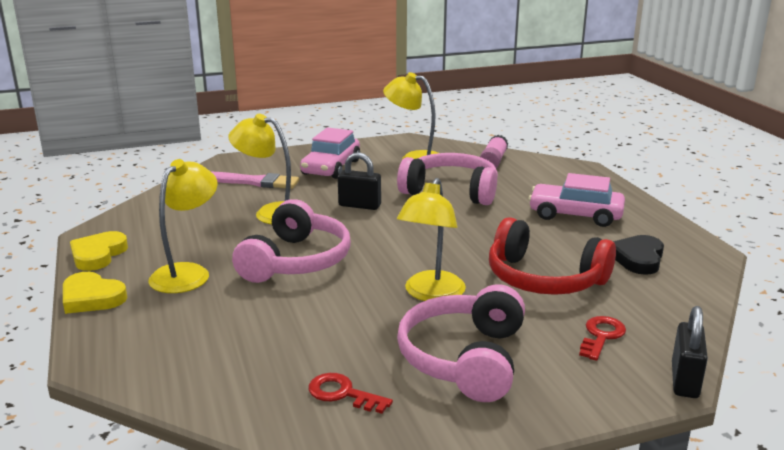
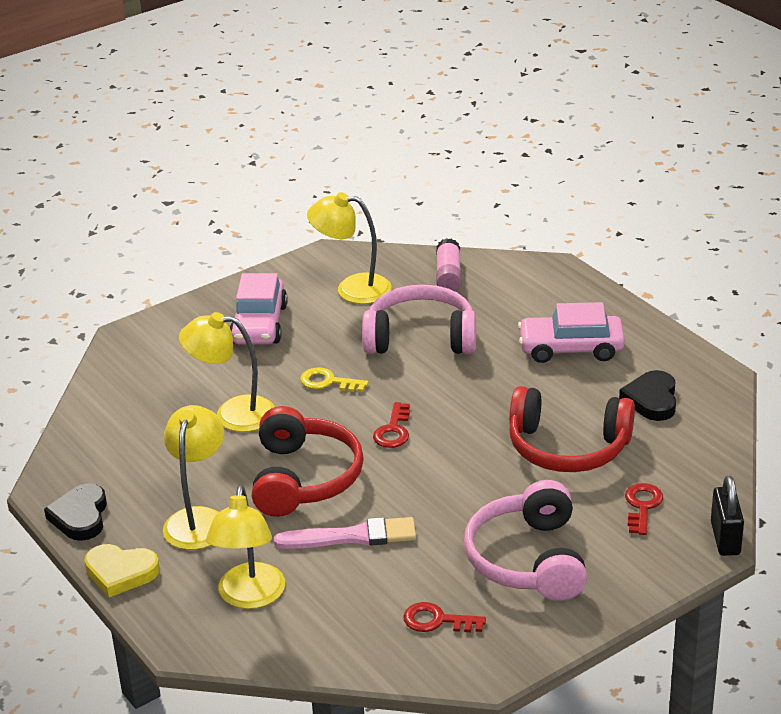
camera: 15 degrees left, 10 degrees up
yellow heart [70,231,128,271] -> black heart [44,483,107,541]
pink brush [212,172,299,189] -> pink brush moved to [274,517,416,549]
pink headphones [232,199,351,283] -> red headphones [252,406,364,517]
black padlock [338,152,381,210] -> yellow key [300,367,369,392]
yellow lamp [397,178,466,301] -> yellow lamp moved to [206,486,285,609]
none -> red key [373,402,410,448]

